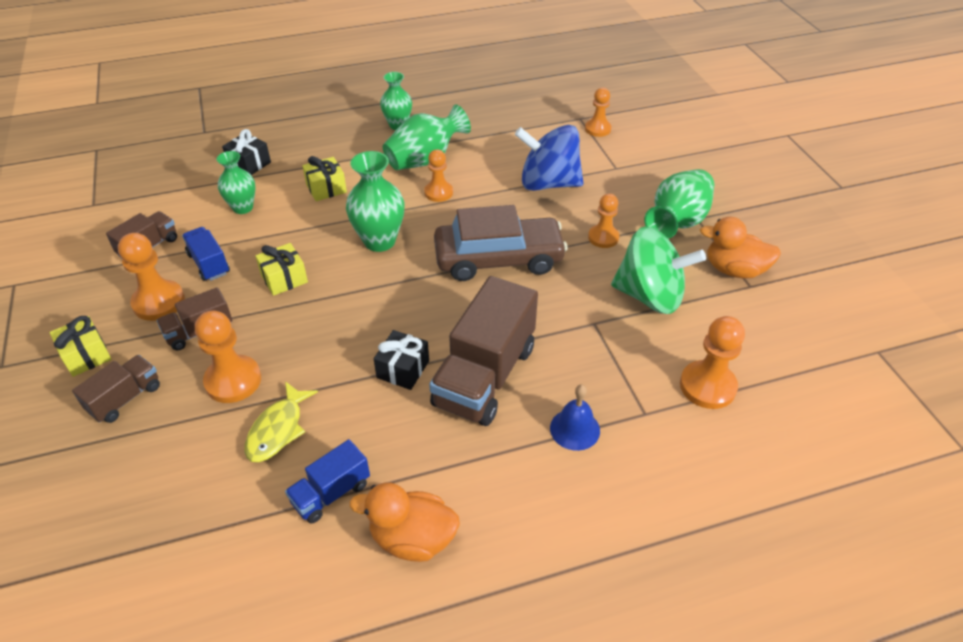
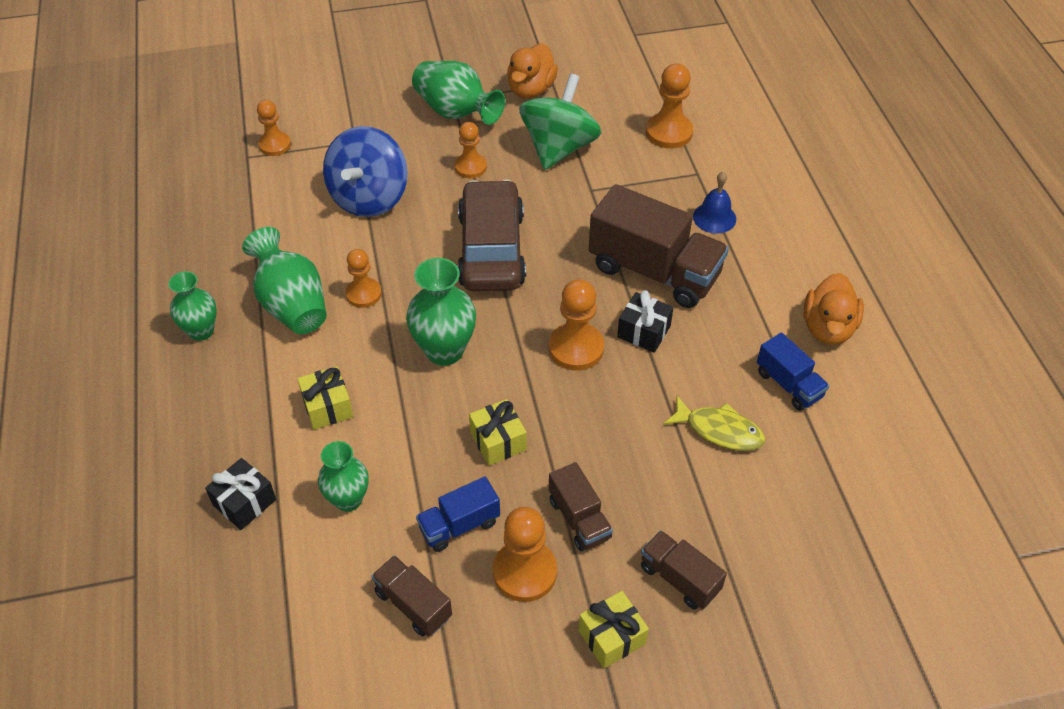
camera: 85 degrees left, 5 degrees up
orange pawn [195,310,261,403] -> orange pawn moved to [549,279,604,371]

